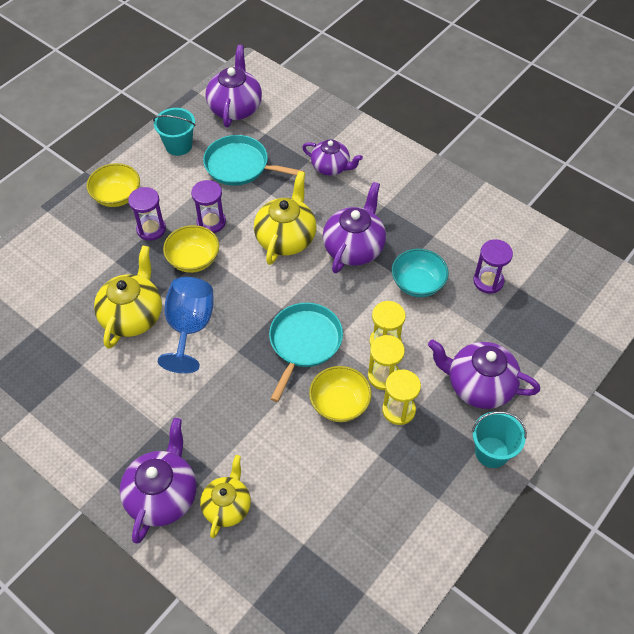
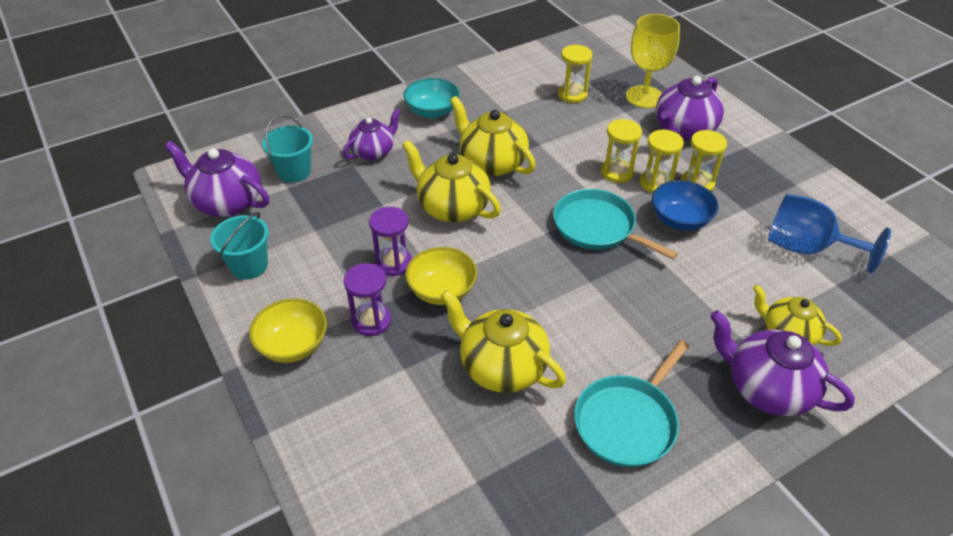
camera: 70 degrees left, 10 degrees down
blue goblet [158,277,213,373] -> blue goblet moved to [768,194,891,273]
turquoise pan [203,135,304,186] -> turquoise pan moved to [574,340,689,467]
yellow bowl [309,366,372,422] -> blue bowl [652,180,719,231]
purple teapot [323,182,386,273] -> yellow teapot [450,96,536,176]
turquoise bowl [392,249,449,297] -> turquoise bowl moved to [403,78,460,119]
turquoise bucket [472,411,527,468] -> turquoise bucket moved to [262,114,313,183]
purple hourglass [473,239,513,294] -> yellow hourglass [558,45,593,103]
none -> yellow goblet [626,14,680,108]

